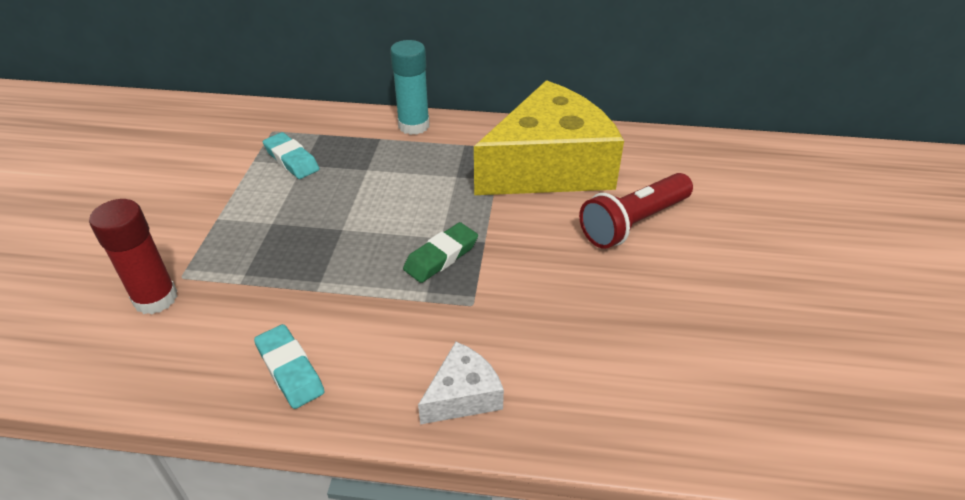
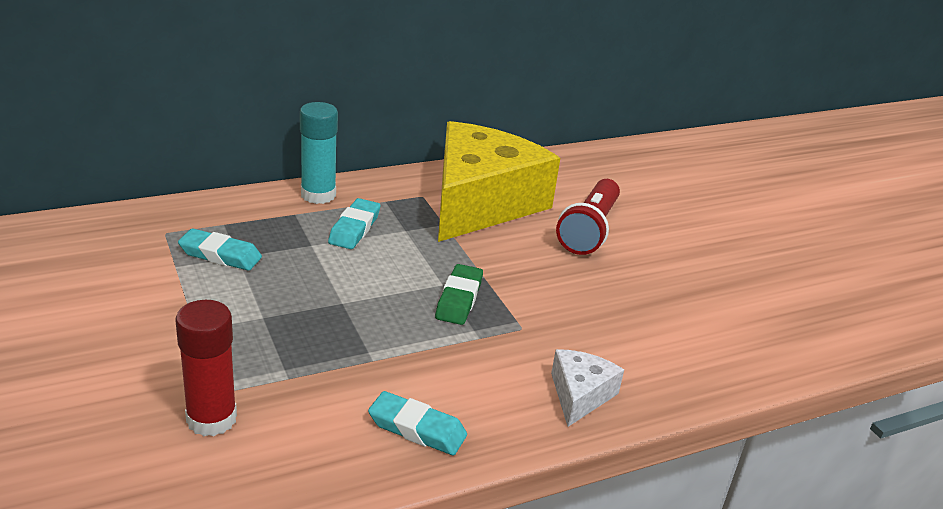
camera: 35 degrees left, 10 degrees down
none -> turquoise eraser [328,198,380,249]

